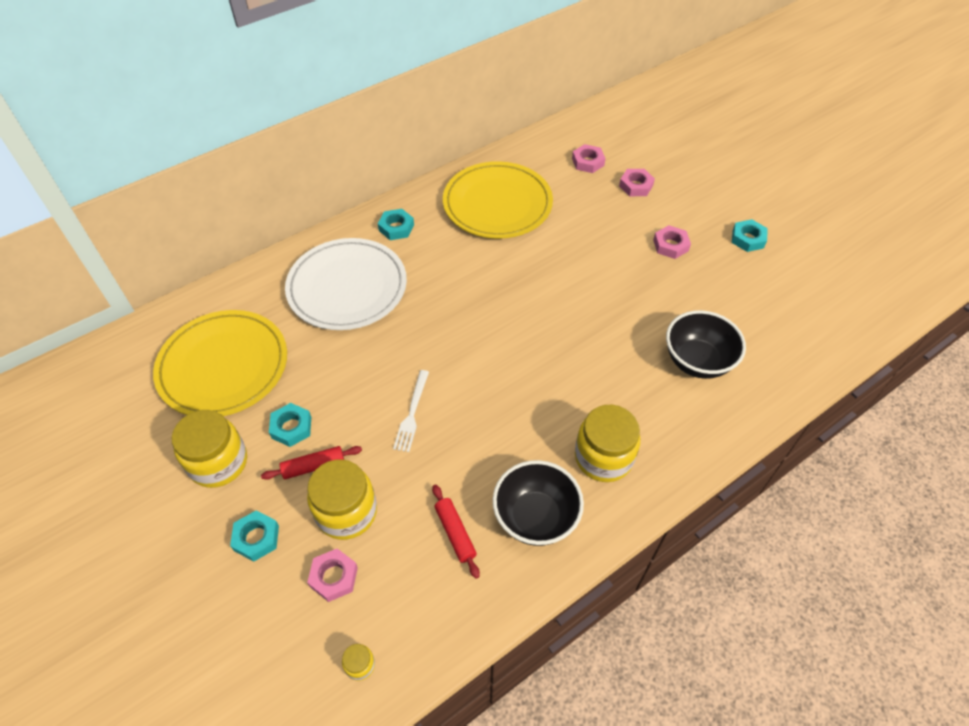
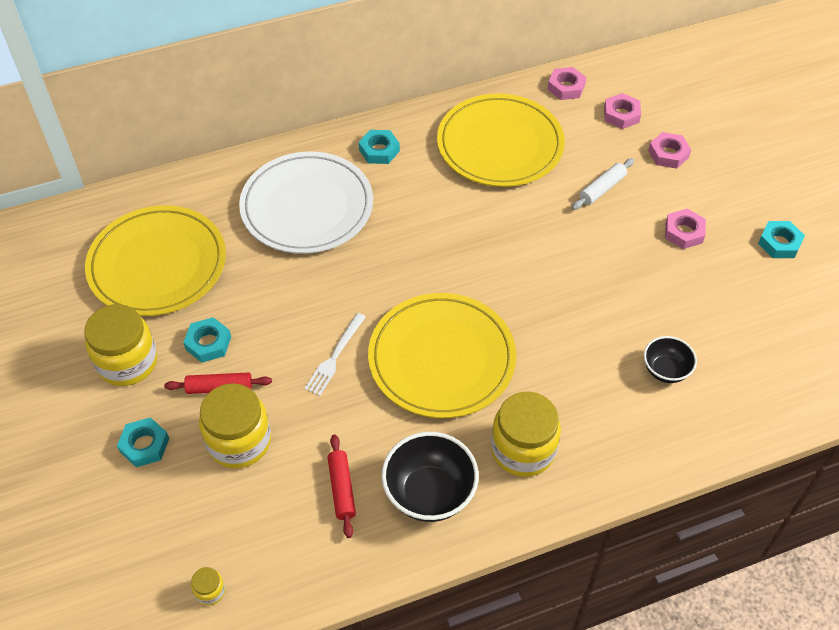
camera: 15 degrees right, 0 degrees up
pink nut [307,549,358,602] -> pink nut moved to [547,67,586,100]
black bowl [666,310,746,379] -> black bowl [644,336,697,383], size x0.59
none -> yellow plate [368,293,517,418]
none -> white rolling pin [572,158,634,210]

